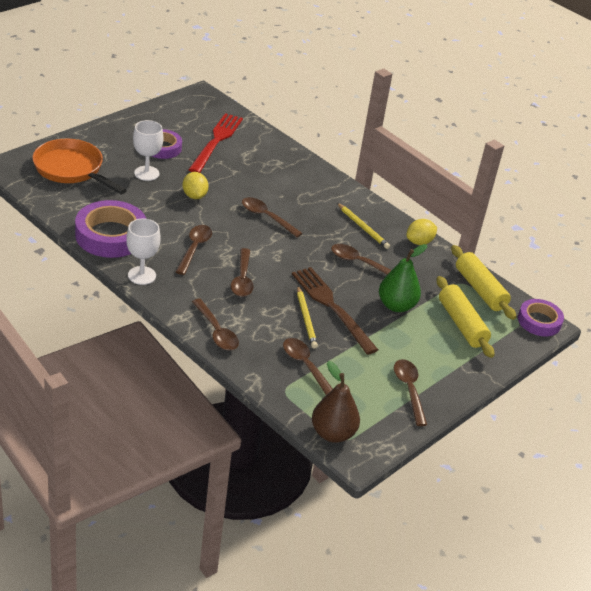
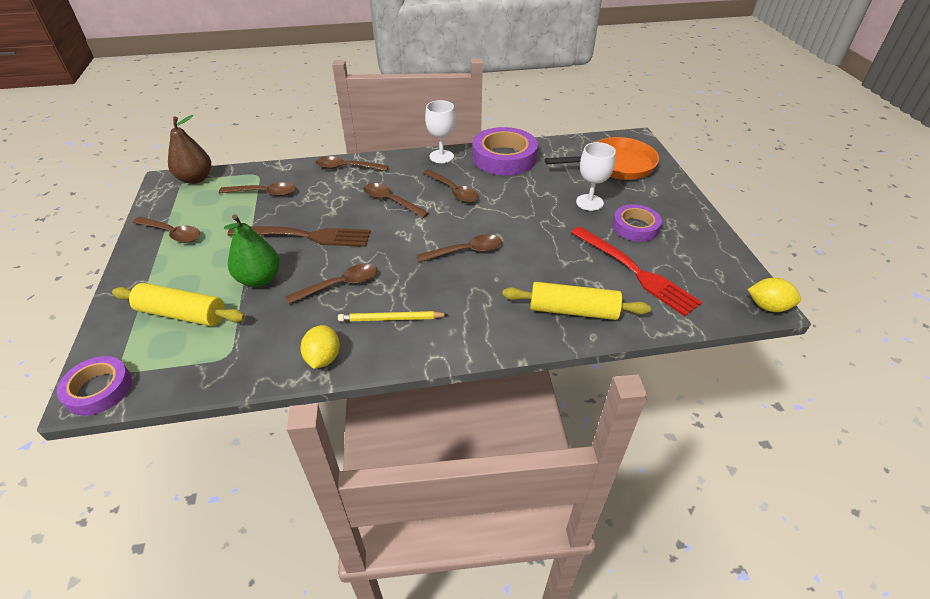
camera: 130 degrees right, 5 degrees up
yellow lemon [182,172,209,199] -> yellow lemon moved to [747,278,801,312]
yellow pencil [297,286,318,349] -> none
yellow rolling pin [451,245,516,320] -> yellow rolling pin moved to [502,282,651,320]

